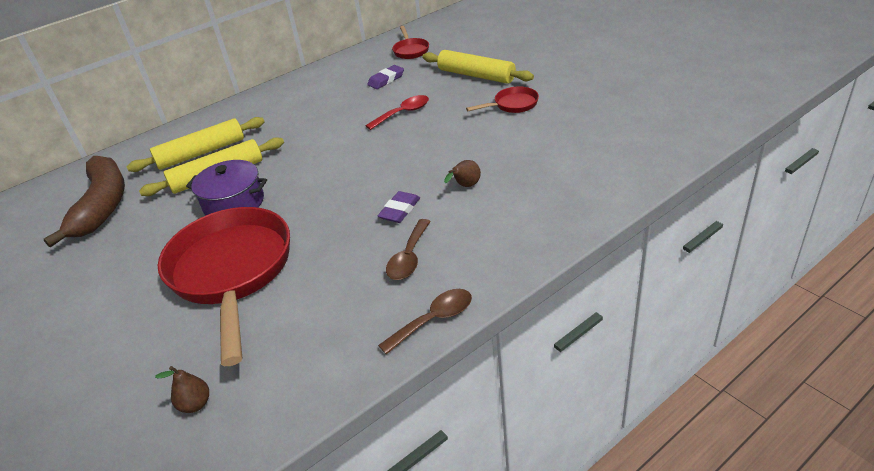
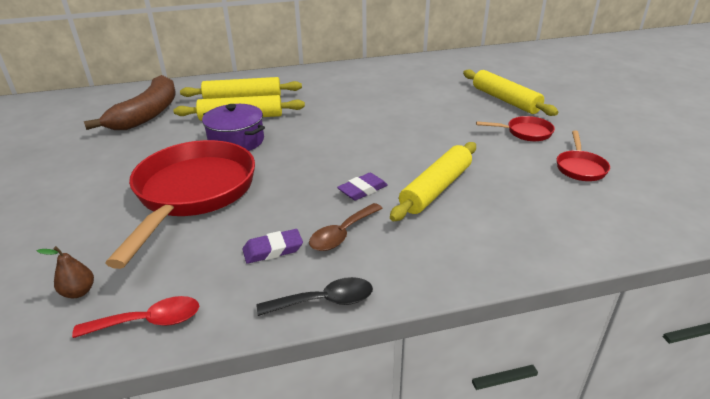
camera: 20 degrees right, 5 degrees down
red spoon [365,95,429,130] -> red spoon moved to [72,296,199,338]
purple eraser [367,65,404,89] -> purple eraser moved to [242,229,303,264]
brown spoon [378,289,472,354] -> black spoon [257,277,373,316]
red pan [392,26,429,59] -> red pan moved to [557,130,610,181]
brown pear [444,160,481,187] -> yellow rolling pin [390,142,476,221]

